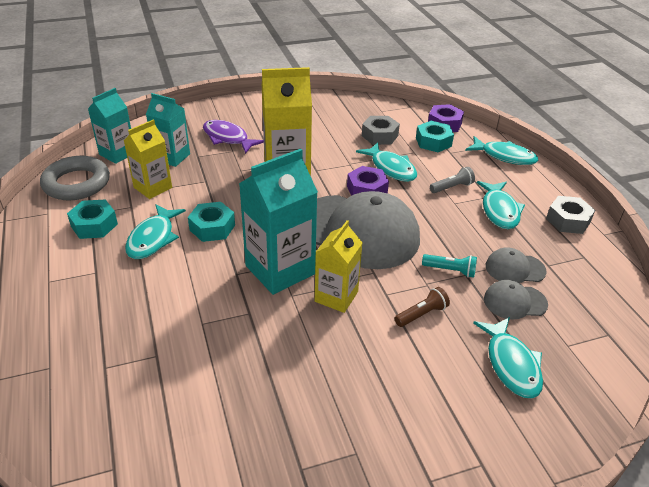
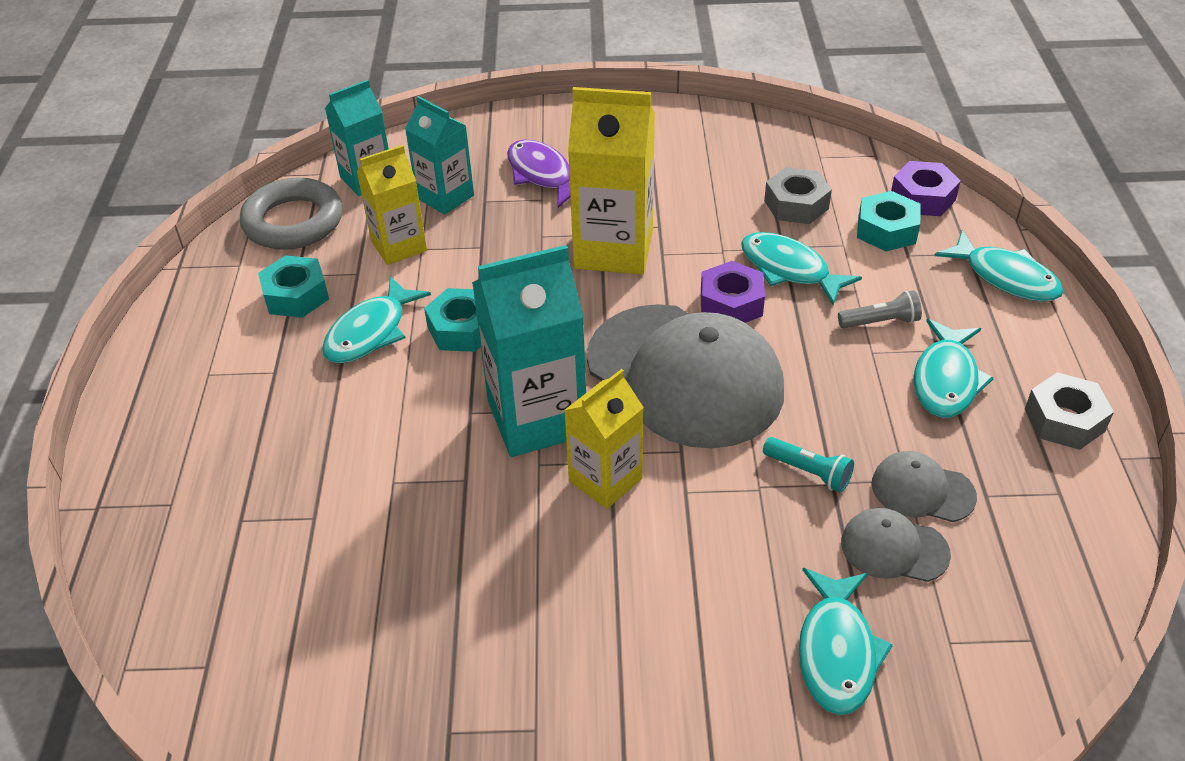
camera: 20 degrees right, 5 degrees up
turquoise fish [356,142,417,182] -> turquoise fish turned 150 degrees clockwise [741,232,862,305]
brown flashlight [395,287,450,327] -> none

